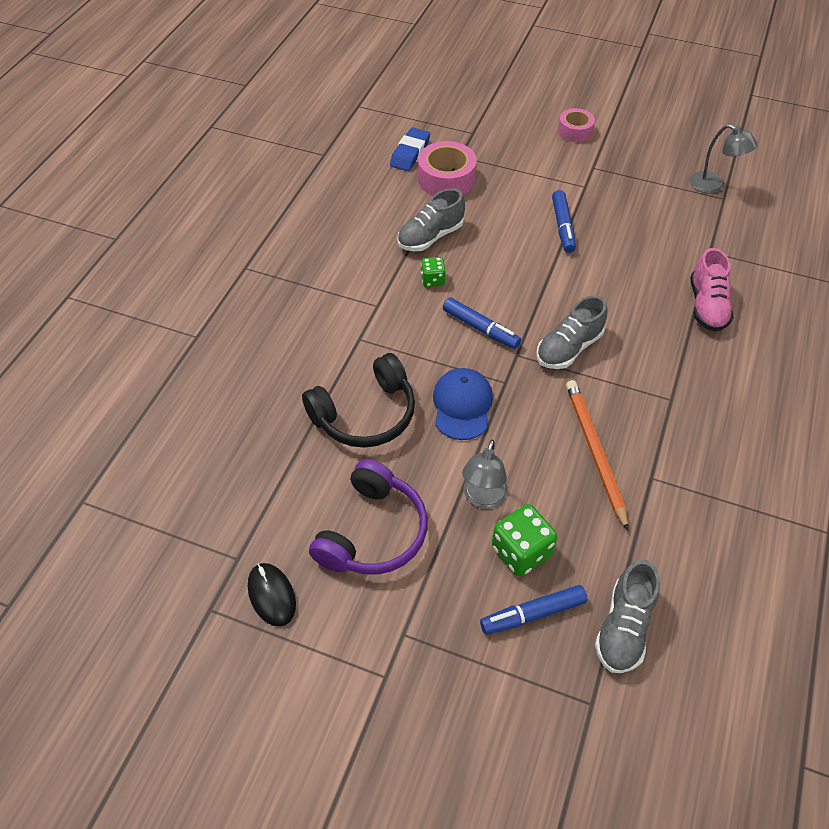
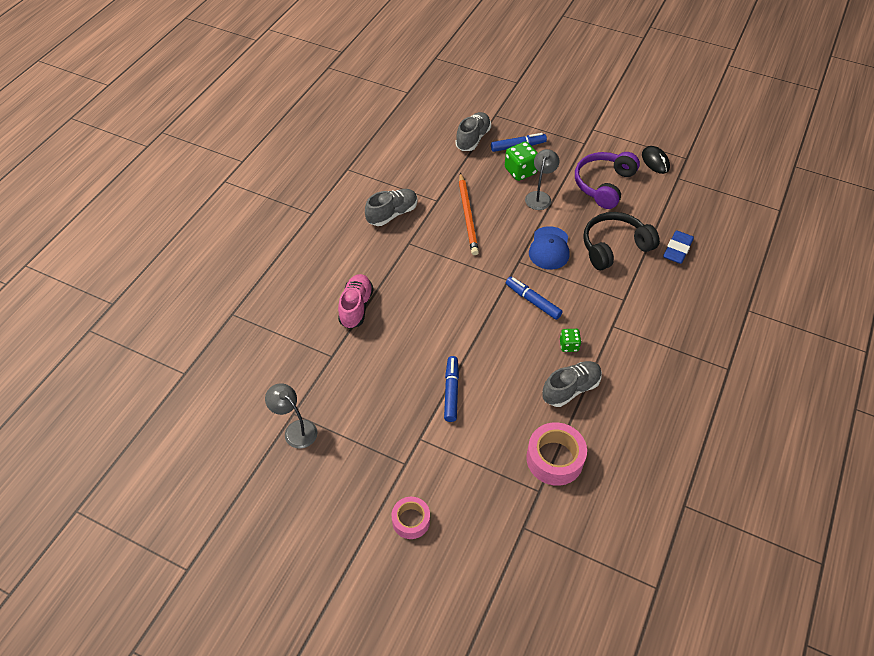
camera: 175 degrees left, 0 degrees up
blue eraser [390,127,430,171] -> blue eraser moved to [663,230,694,264]
grey shoe [536,295,608,369] -> grey shoe moved to [365,189,418,226]

